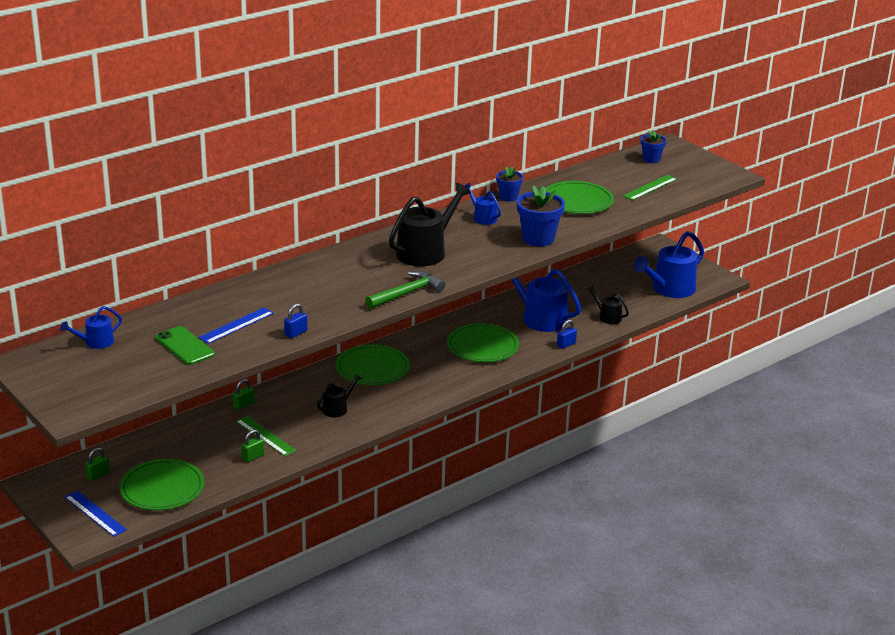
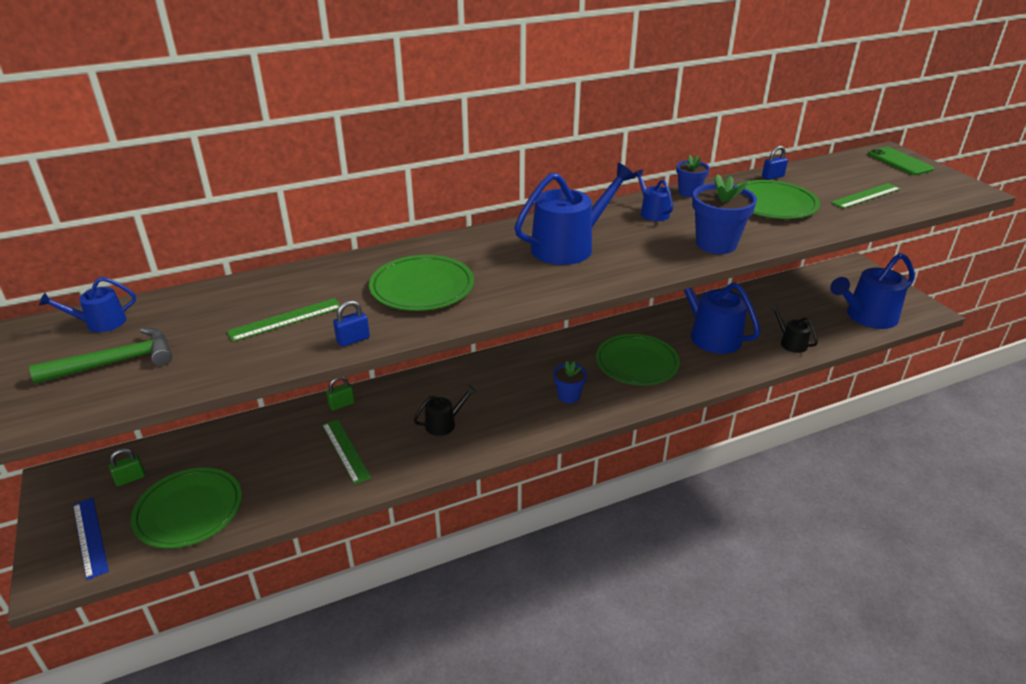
camera: 15 degrees right, 5 degrees up
green phone [155,326,215,365] -> green phone moved to [868,147,934,175]
blue ruler [199,307,274,344] -> green ruler [227,298,340,342]
green padlock [241,429,265,462] -> none
green plate [336,344,410,385] -> green plate moved to [369,255,474,311]
green hammer [365,271,446,309] -> green hammer moved to [29,328,172,384]
black watering can [389,183,471,266] -> blue watering can [514,163,636,265]
blue padlock [557,320,577,349] -> blue padlock moved to [762,146,788,180]
blue flower pot [641,131,667,163] -> blue flower pot moved to [553,361,587,403]

